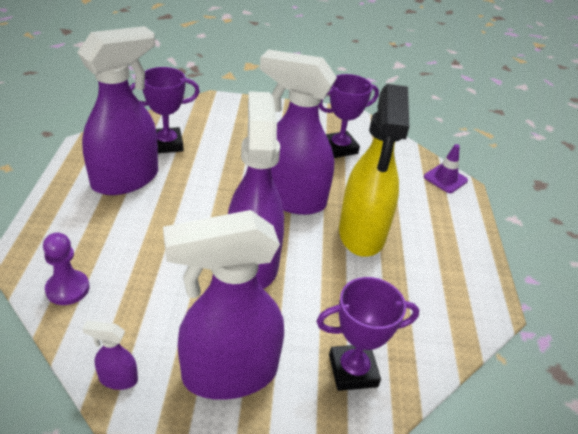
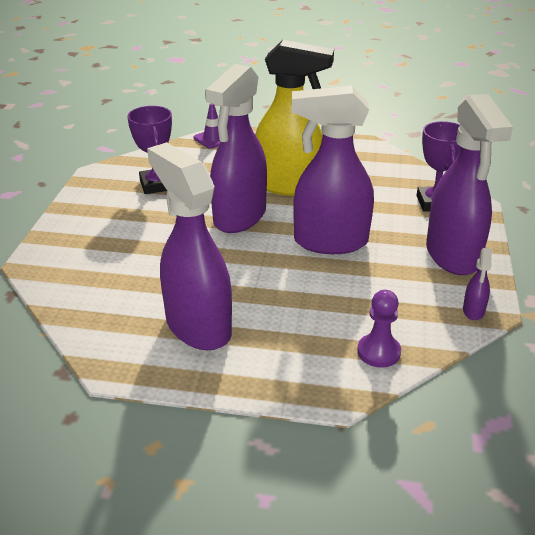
camera: 80 degrees left, 5 degrees down
purple trophy [130,67,200,153] -> none

